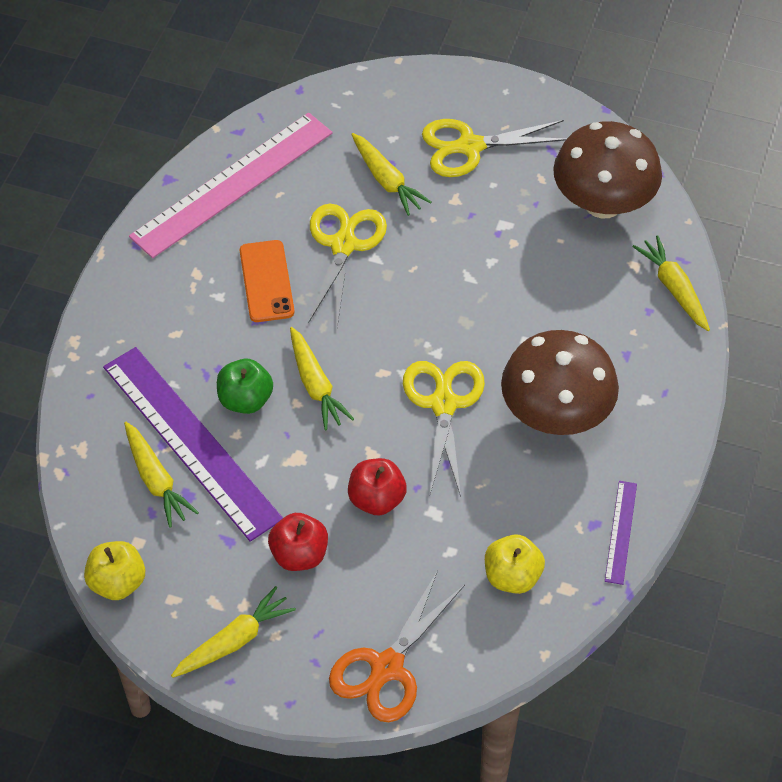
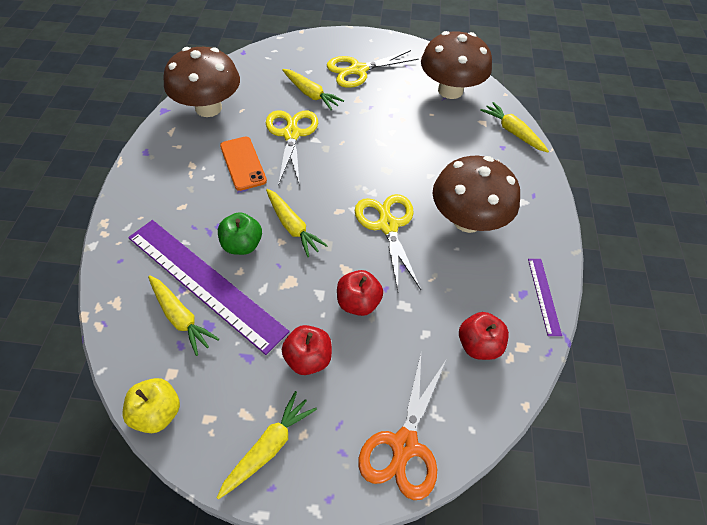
camera: 15 degrees left, 0 degrees up
pink ruler [129,112,333,258] -> brown mushroom [163,47,240,117]
yellow apple [485,534,545,594] -> red apple [459,312,509,360]

